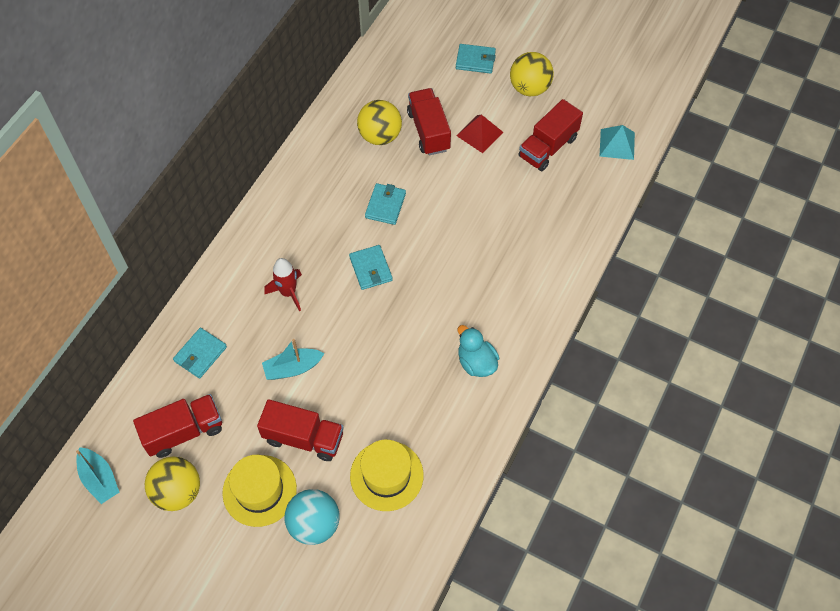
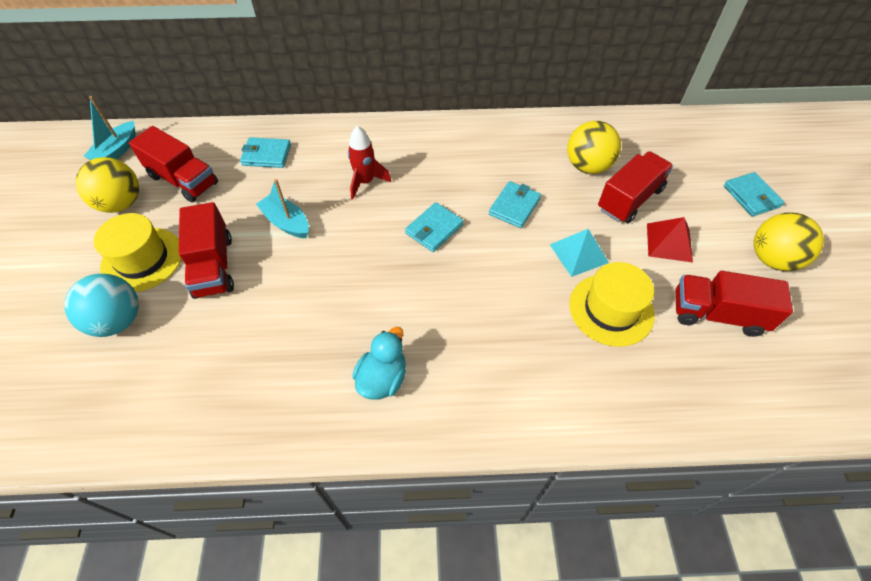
camera: 60 degrees right, 5 degrees down
yellow hat [350,440,424,511] -> yellow hat moved to [569,262,655,347]
turquoise wallet [365,183,406,225] -> turquoise wallet turned 45 degrees counterclockwise [489,181,541,228]
turquoise pyramid [599,125,635,160] -> turquoise pyramid moved to [550,229,609,277]

